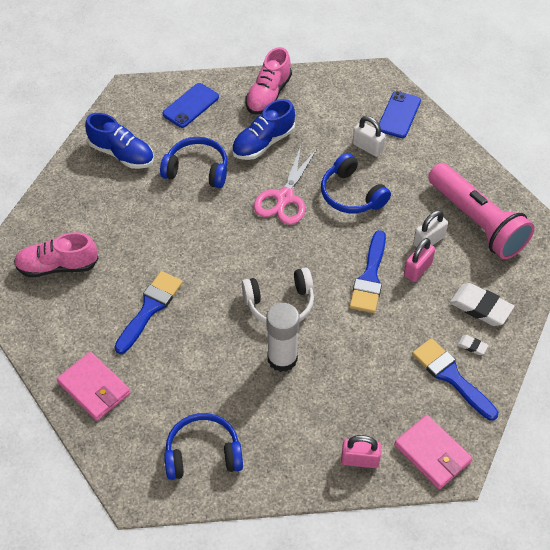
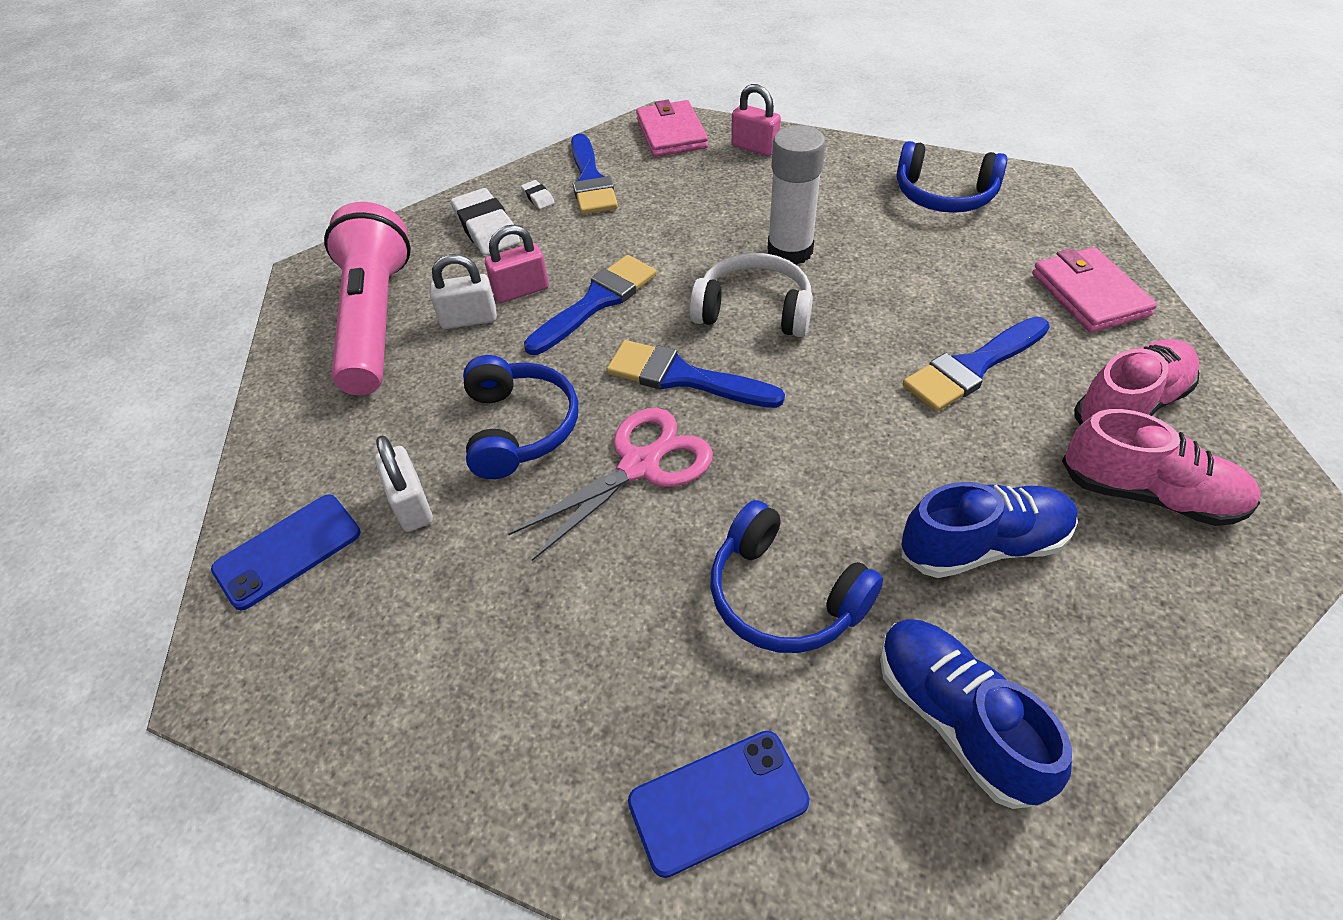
camera: 150 degrees left, 5 degrees down
blue shoe [232,99,295,160] -> blue shoe moved to [902,482,1078,578]
pink shoe [245,47,292,115] -> pink shoe moved to [1074,339,1199,425]
none -> blue brush [606,340,785,408]

